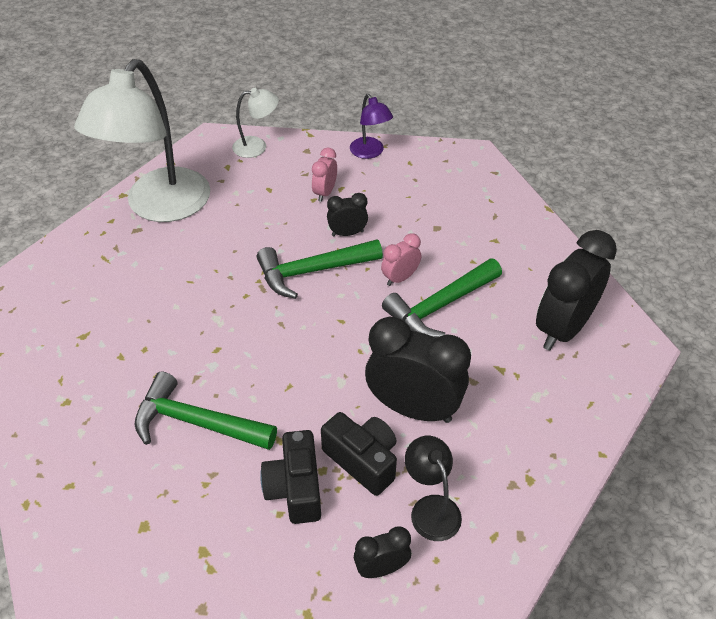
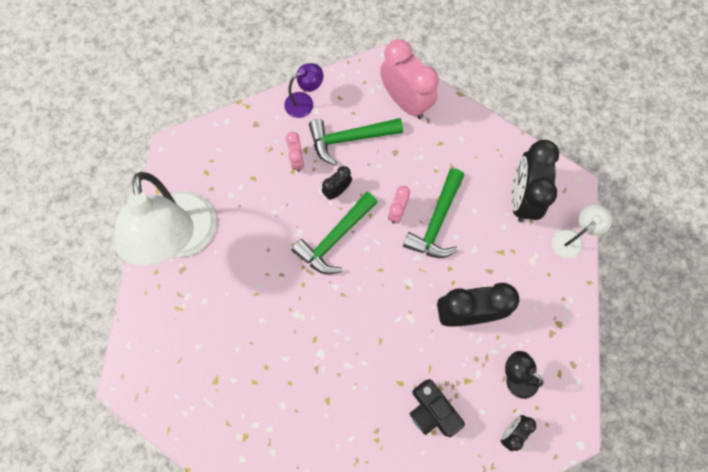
camera: 30 degrees left, 25 degrees up
green hammer [134,372,277,450] -> green hammer moved to [309,118,403,165]
white lamp [232,88,279,158] -> white lamp moved to [552,205,612,258]
black camera [321,412,397,496] -> none
purple lamp [350,94,393,159] -> purple lamp turned 60 degrees counterclockwise [284,63,323,118]
none -> pink clock [380,39,439,119]

